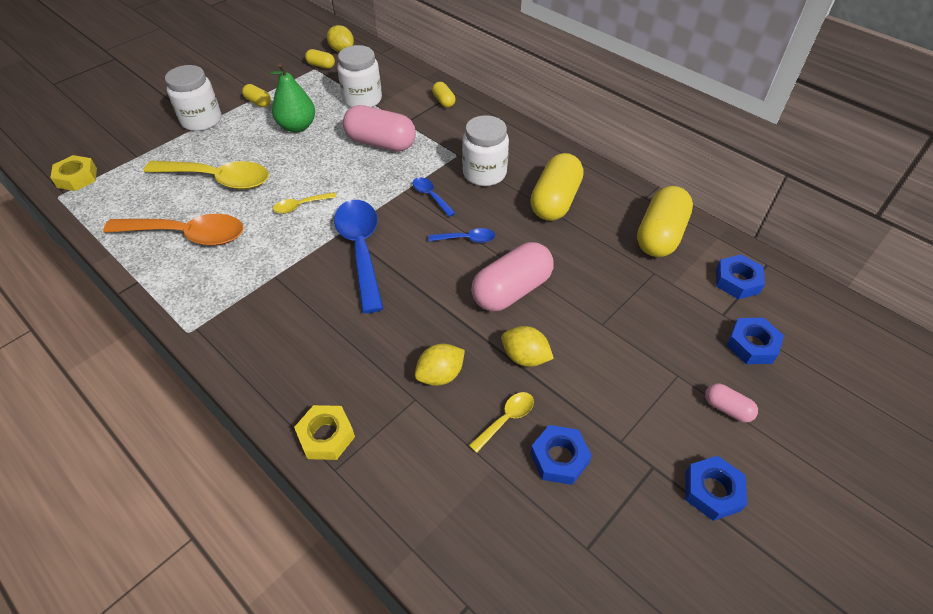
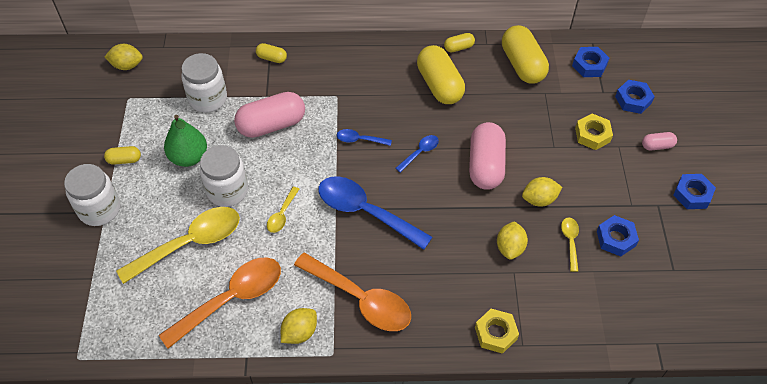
camera: 45 degrees left, 5 degrees up
yellow nut [50,155,97,191] -> yellow nut moved to [575,114,613,150]
yellow capsule [305,49,335,69] -> yellow capsule moved to [444,33,475,52]
white jar [462,115,509,186] -> white jar moved to [200,145,248,207]
none -> yellow lemon [281,308,317,344]
none -> orange spoon [294,253,411,331]

